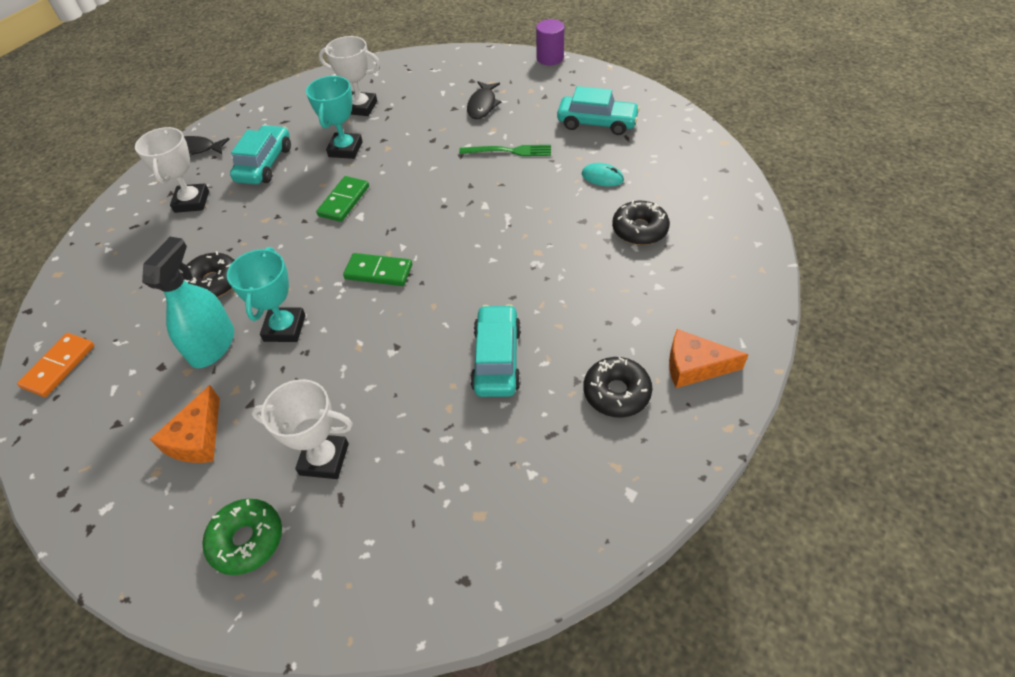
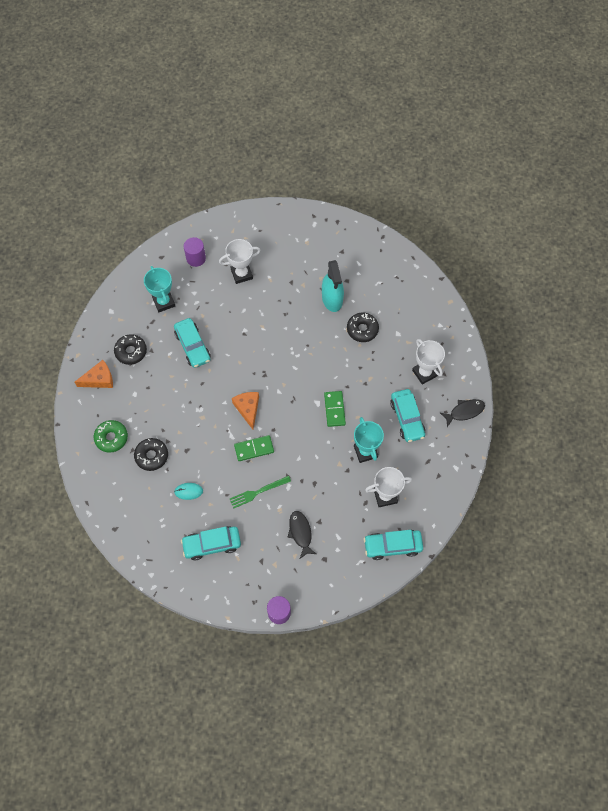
camera: 150 degrees right, 15 degrees up
orange domino [17,333,94,397] -> none
orange cheese [150,385,220,463] -> orange cheese moved to [232,392,259,429]
green donut [203,499,282,575] -> green donut moved to [94,420,128,453]
turquoise trophy [227,247,306,342] -> turquoise trophy moved to [144,266,175,312]
green domino [343,253,412,286] -> green domino moved to [234,435,274,461]
none -> purple cylinder [184,237,206,267]
none -> turquoise car [364,530,423,560]

